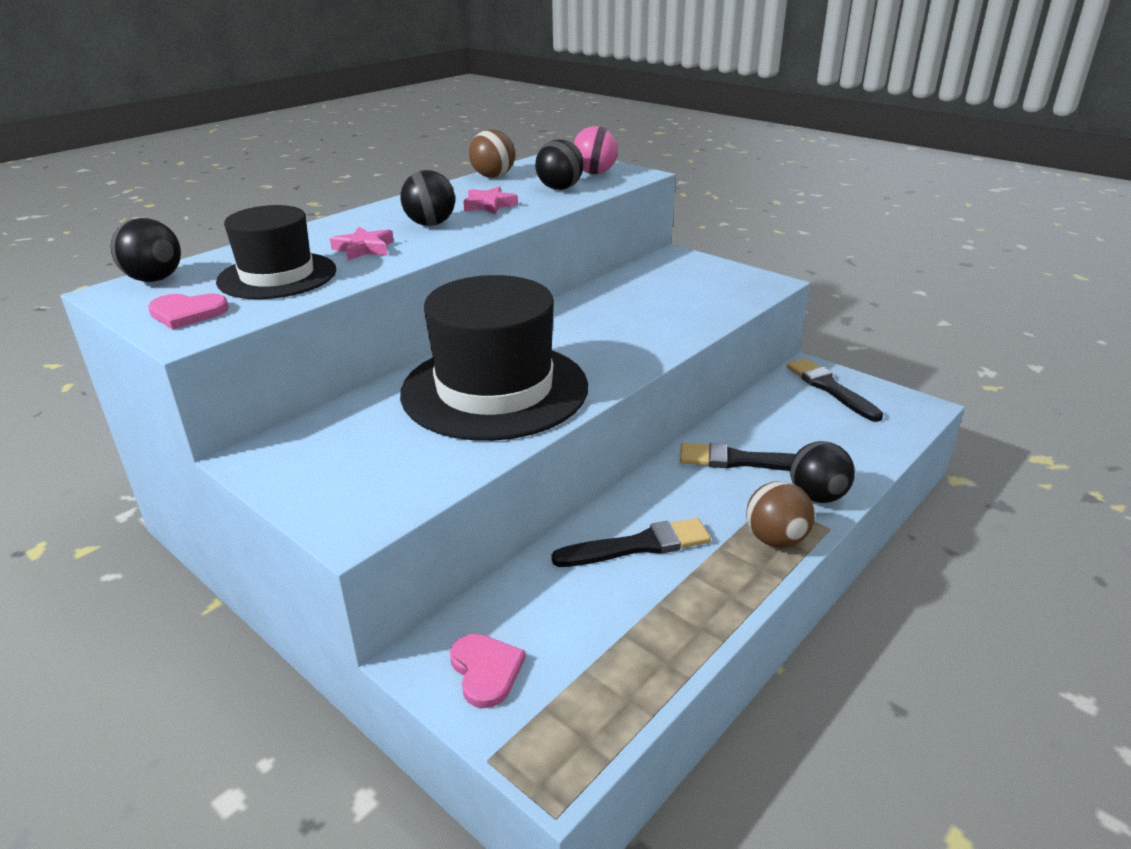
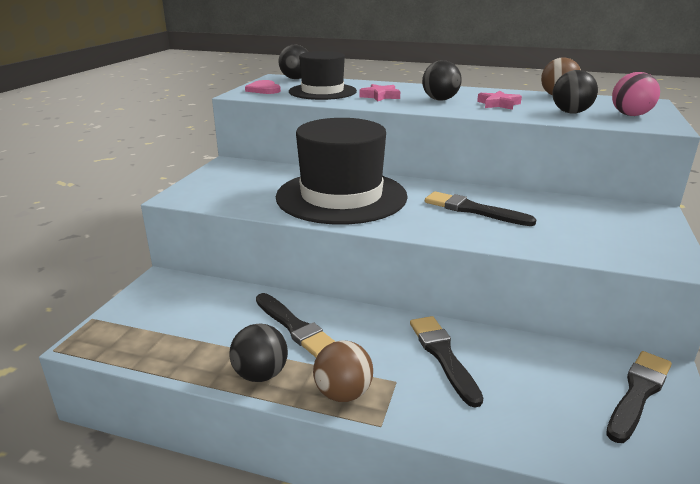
camera: 65 degrees right, 5 degrees down
pink heart [450,634,526,708] -> none
black ball [790,441,855,503] -> black ball moved to [229,323,288,382]
none -> black brush [425,191,536,226]

